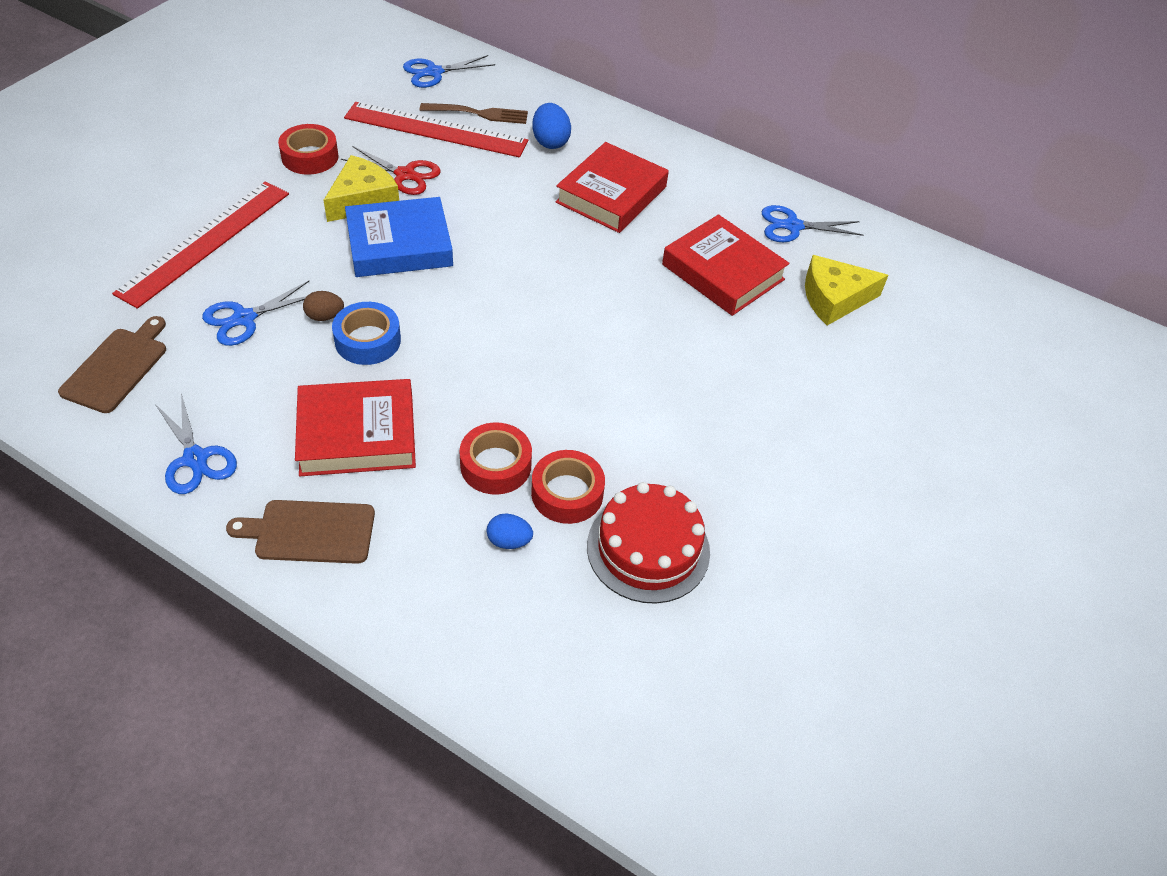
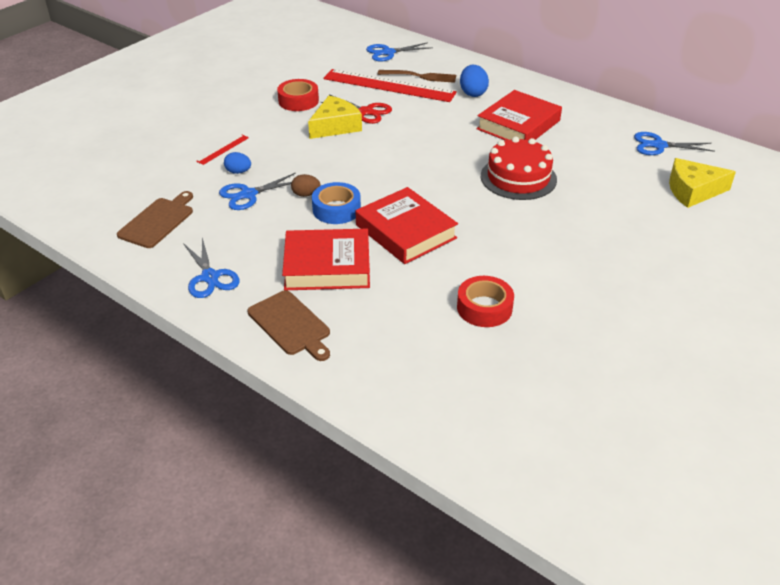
camera: 10 degrees right, 10 degrees down
red ruler [112,181,289,309] -> red ruler [196,135,249,165], size x0.42
brown cutting board [226,500,375,564] -> brown cutting board turned 135 degrees counterclockwise [247,290,330,361]
blue book [345,197,453,277] -> none
red tape [460,422,532,495] -> none
blue egg [487,514,533,549] -> blue egg moved to [224,152,251,174]
red cake [587,482,710,604] -> red cake moved to [481,137,557,200]
red book [662,214,790,316] -> red book moved to [355,187,458,264]

